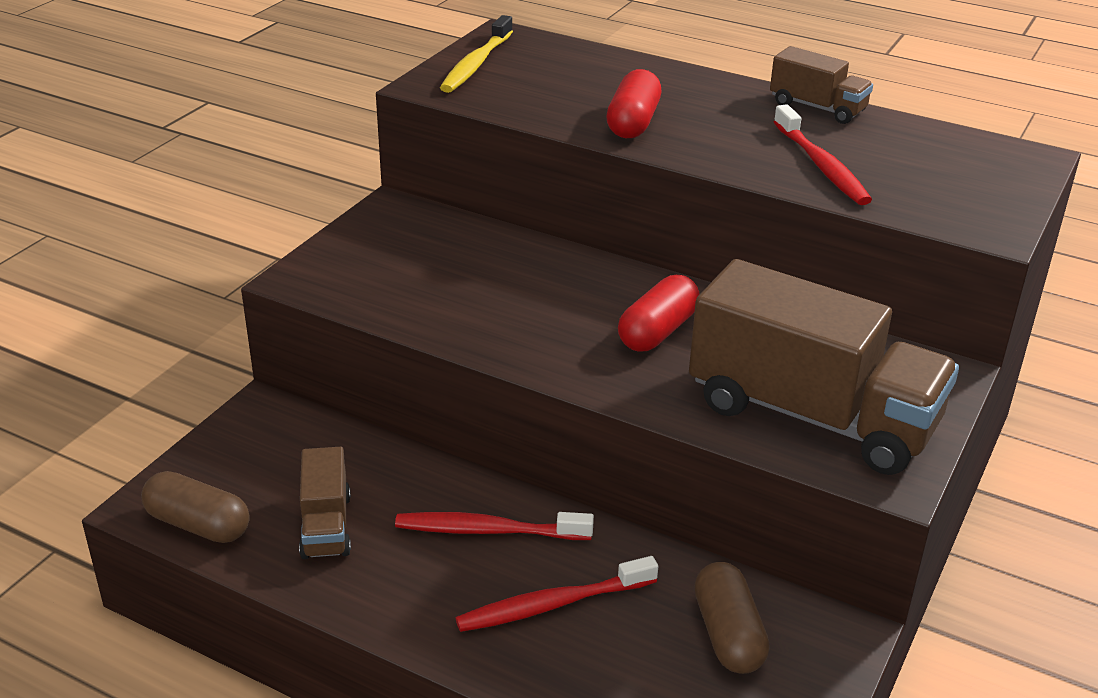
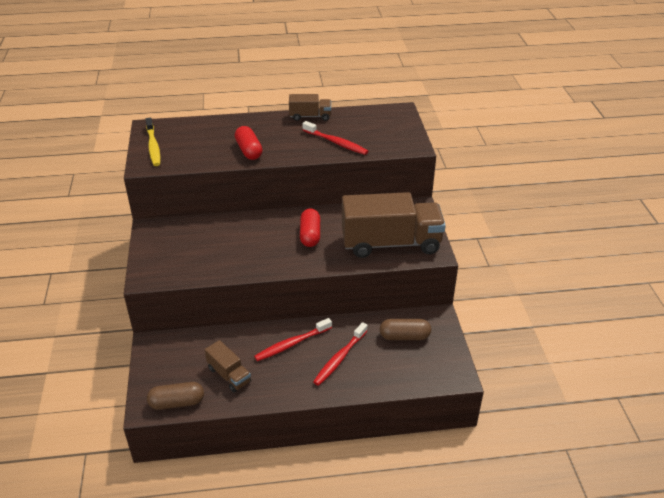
camera: 35 degrees left, 5 degrees up
brown capsule [694,562,770,674] -> brown capsule turned 45 degrees counterclockwise [380,319,431,340]

